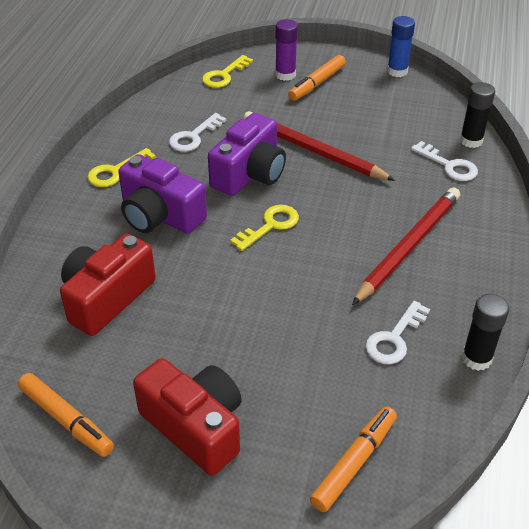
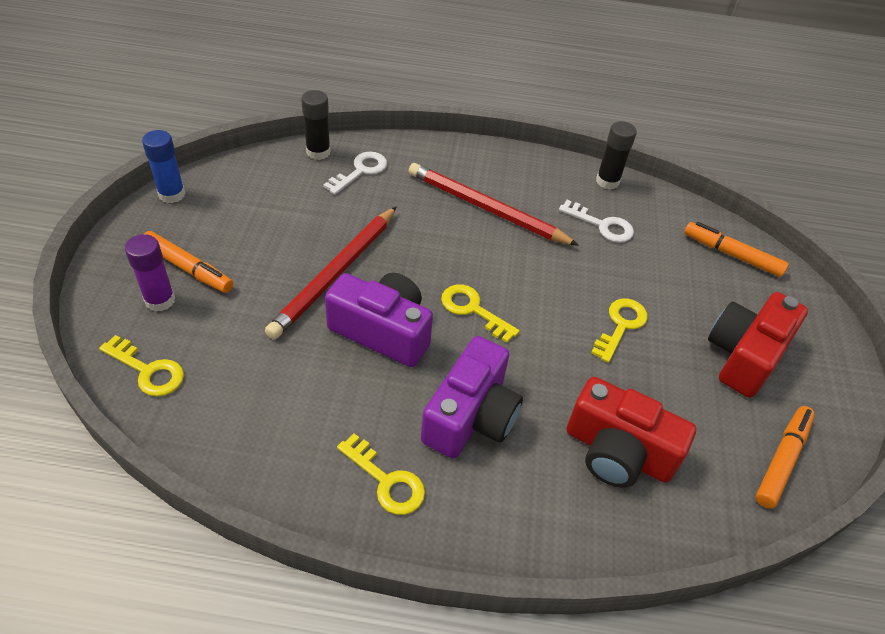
camera: 100 degrees left, 5 degrees up
white key [169,113,226,152] -> none
none -> yellow key [591,298,648,363]

